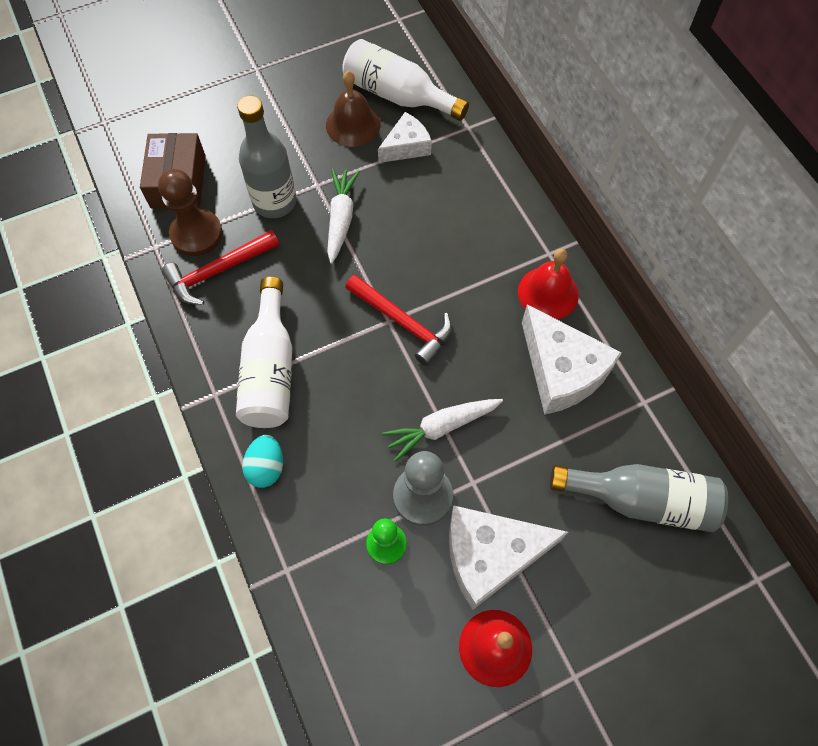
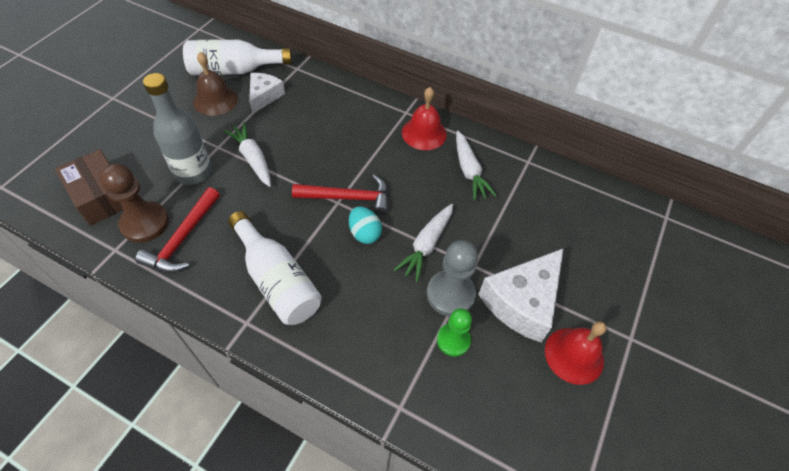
camera: 40 degrees left, 10 degrees down
turquoise egg [242,435,283,488] -> turquoise egg moved to [349,206,382,244]
white cheese [522,304,622,415] -> white carrot [456,131,497,201]
grey bottle [550,464,728,532] -> none

